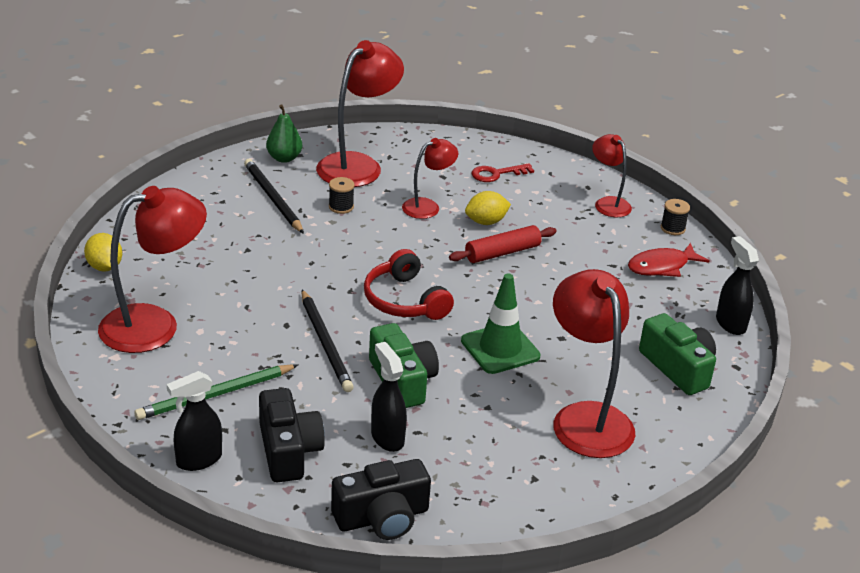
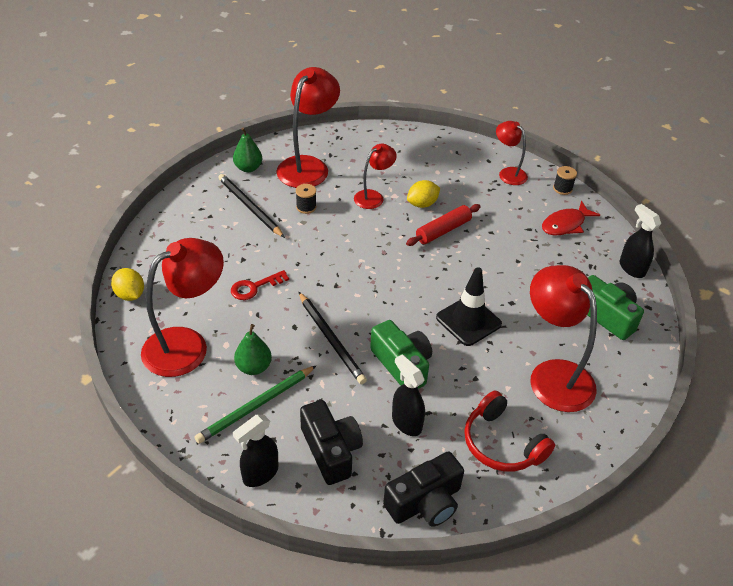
camera: 10 degrees left, 10 degrees up
red headphones [364,249,454,320] -> red headphones moved to [464,391,555,471]
green traffic cone [461,273,540,374] -> black traffic cone [436,267,502,346]
red key [471,163,534,182] -> red key moved to [231,270,289,300]
none -> green pear [234,324,272,375]

